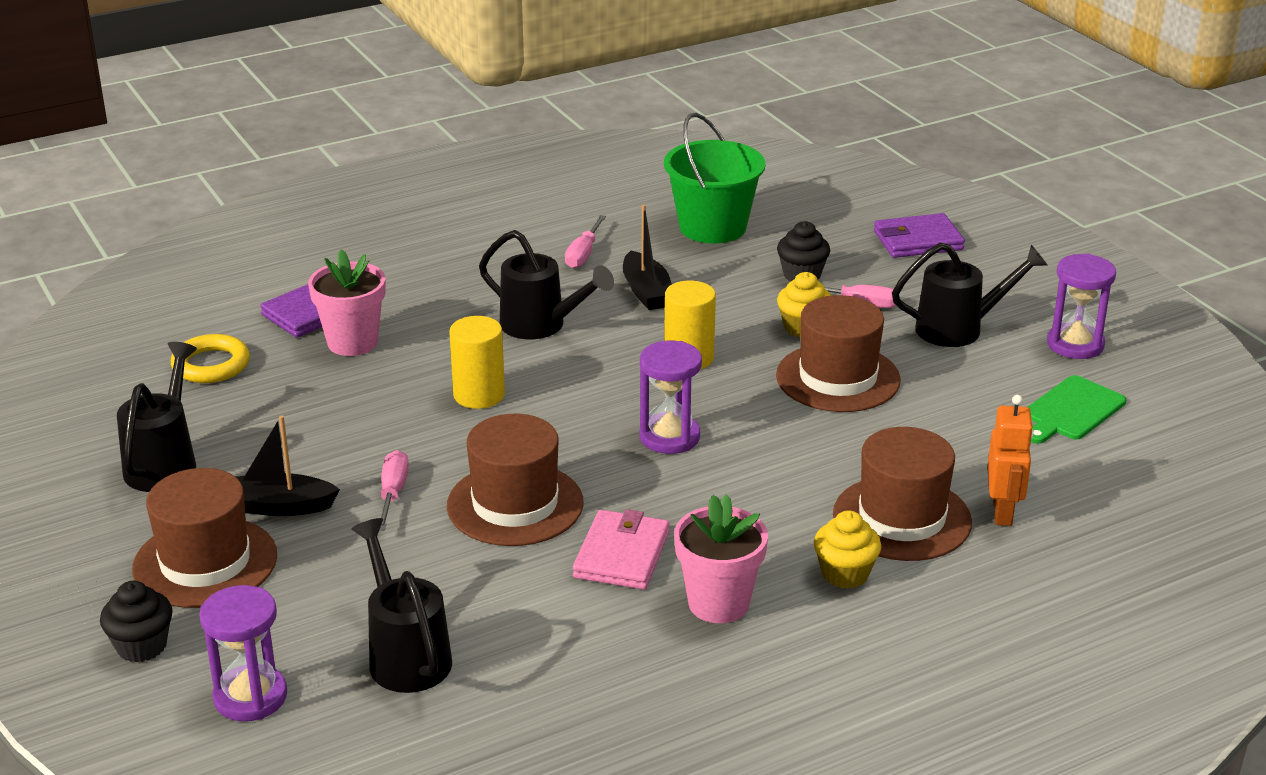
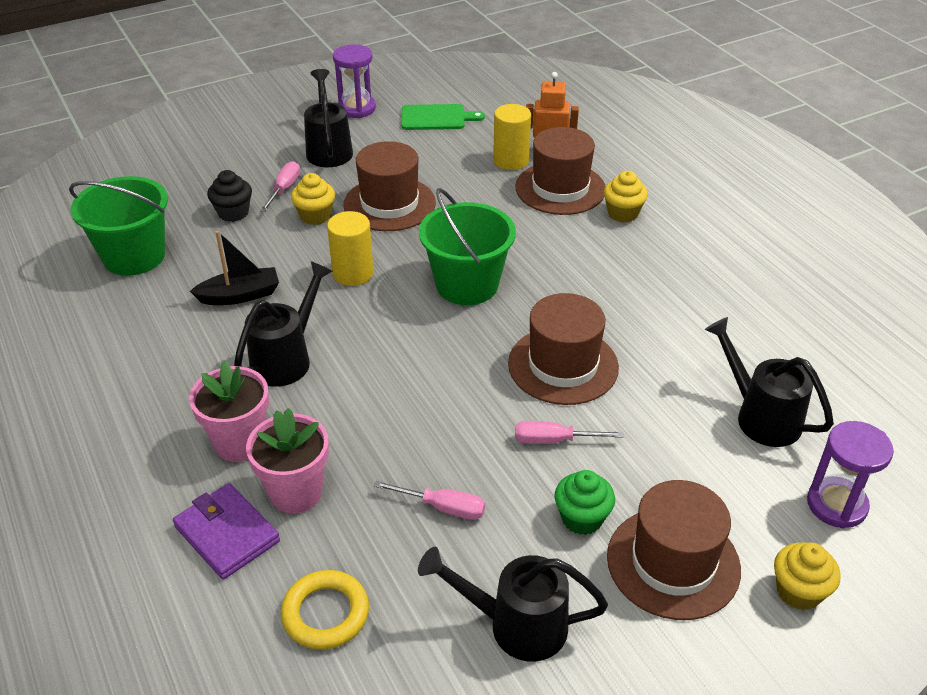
camera: 90 degrees left, 10 degrees up
black cupcake [100,581,173,662] -> yellow cupcake [774,542,841,610]
black boat [235,415,340,516] -> green cupcake [554,470,615,535]
black watering can [351,518,452,693] -> black watering can turned 75 degrees clockwise [705,317,834,447]
yellow cylinder [449,316,505,409] -> yellow cylinder moved to [493,104,531,170]
pink screwdriver [565,215,606,268] -> pink screwdriver moved to [374,481,485,520]
pink wallet [573,509,670,590] -> none
purple hourglass [640,341,702,454] -> green bucket [419,188,516,305]
pink flower pot [674,494,768,623] -> pink flower pot moved to [189,360,269,462]
purple wallet [874,213,965,258] -> none
green cutting board [1028,375,1126,444] -> green cutting board turned 45 degrees counterclockwise [401,104,485,130]

